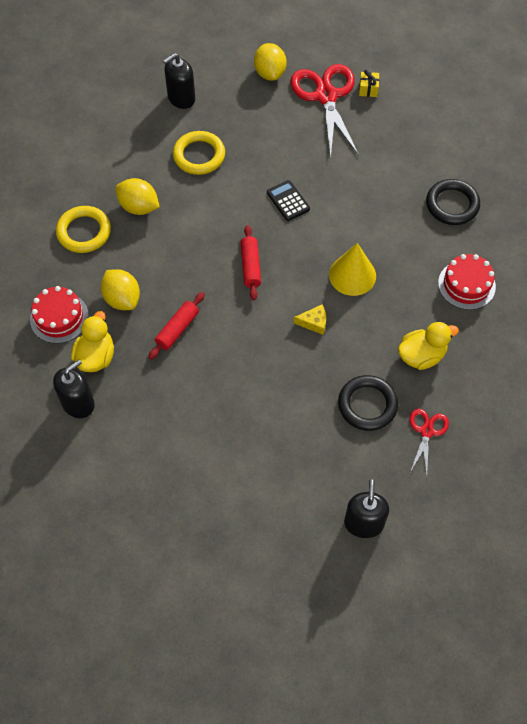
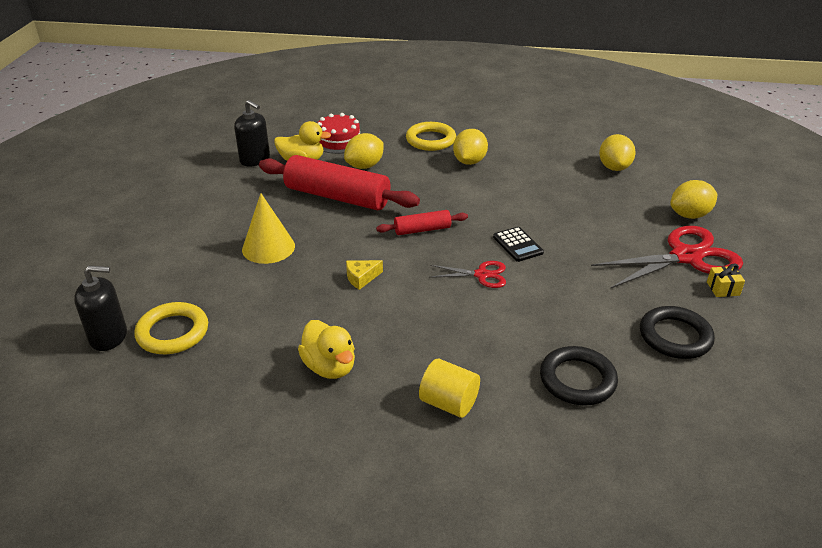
camera: 80 degrees right, 25 degrees down
red rolling pin [148,292,205,360] -> red rolling pin [259,155,420,210], size x2.01
black soap dispenser [163,53,195,109] -> yellow lemon [599,134,636,171]
yellow ring [173,131,225,175] -> yellow ring moved to [134,302,208,354]
black calculator [267,180,310,221] -> black calculator turned 105 degrees clockwise [493,227,544,262]
yellow cheese [294,305,326,335] -> yellow cheese turned 75 degrees clockwise [346,260,383,290]
yellow cone [329,243,376,296] -> yellow cone moved to [242,193,295,264]
black ring [338,375,398,431] -> black ring moved to [640,306,715,359]
red scissors [410,409,449,476] -> red scissors moved to [429,261,506,288]
red cake [438,254,496,310] -> yellow cylinder [419,359,480,418]

